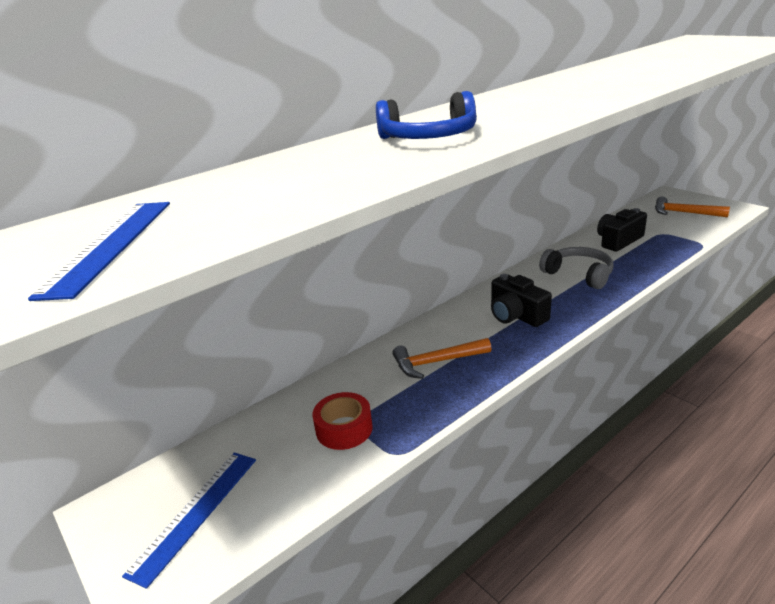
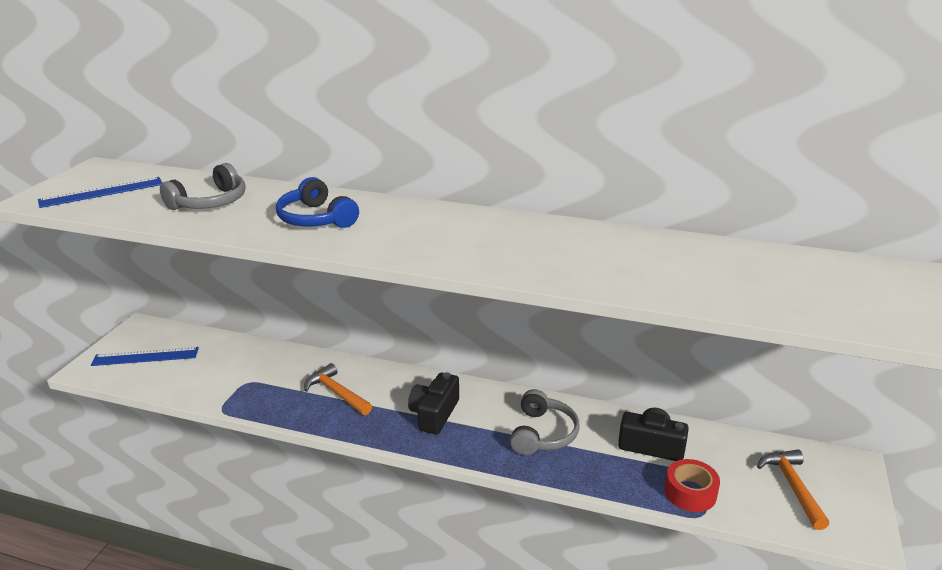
camera: 55 degrees right, 0 degrees up
red tape [313,392,373,450] -> red tape moved to [664,459,720,512]
none -> grey headphones [160,163,245,210]

